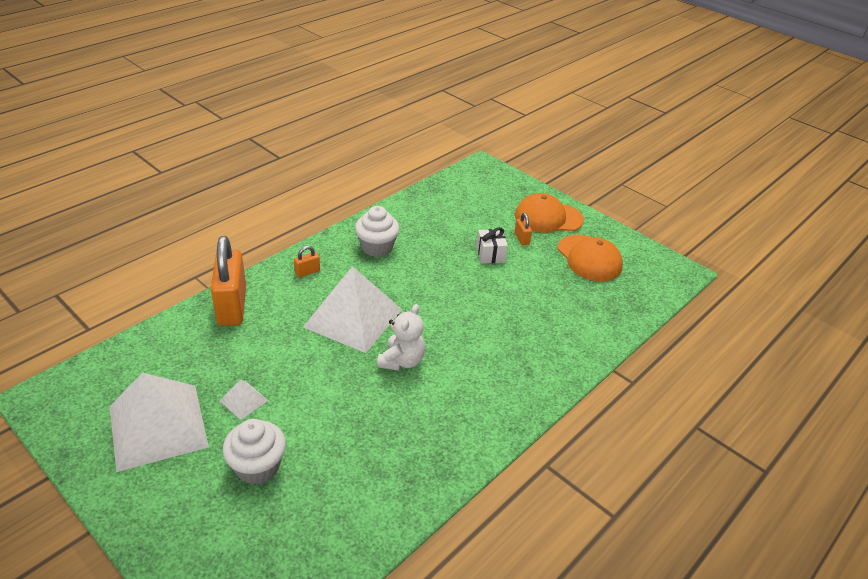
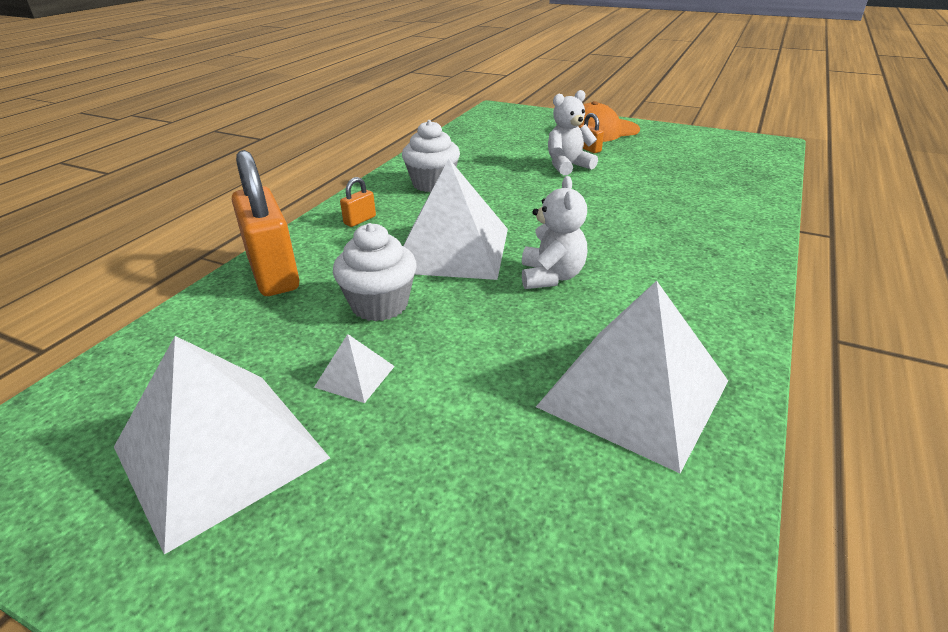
camera: 15 degrees left, 5 degrees down
white cupcake [223,419,286,485] -> white cupcake moved to [333,223,417,321]
white gift [476,227,508,264] -> white teddy bear [548,90,598,175]
orange cap [558,235,623,281] -> none
none -> white pyramid [536,281,728,473]

